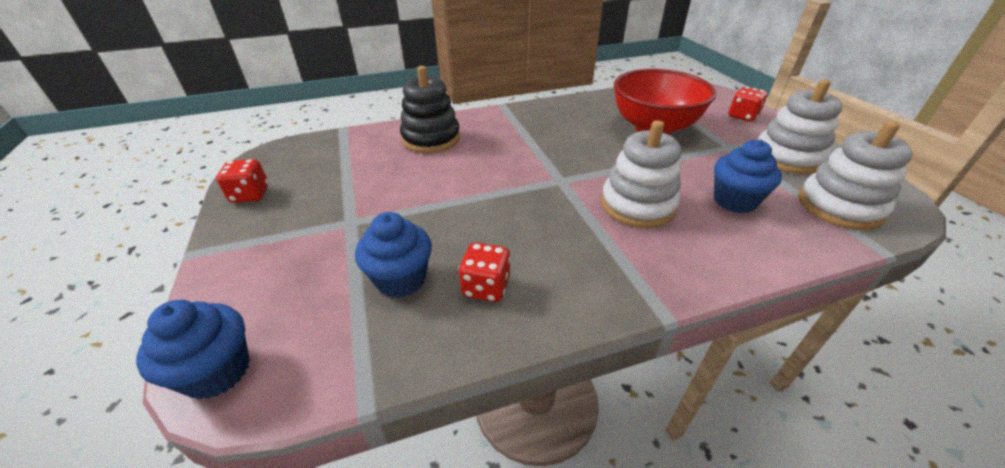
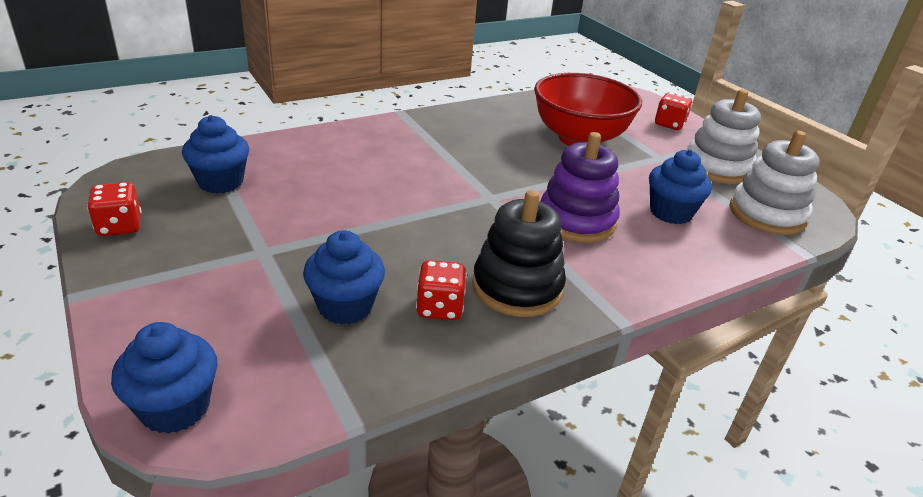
camera: 15 degrees left, 5 degrees down
black stacking toy [400,66,460,153] -> black stacking toy moved to [472,190,566,317]
white stacking toy [601,120,681,228] -> purple stacking toy [540,132,620,243]
none -> blue cupcake [182,115,249,194]

